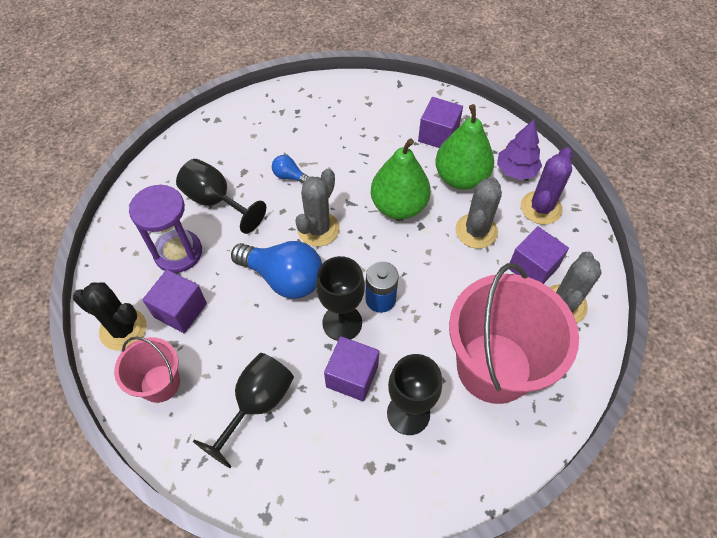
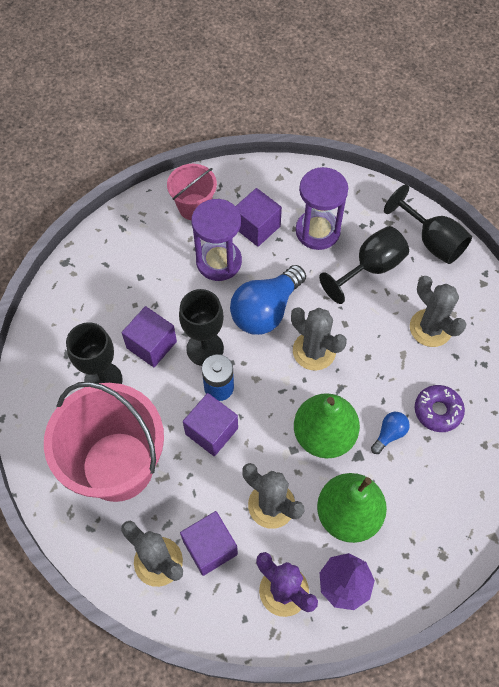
camera: 105 degrees right, 5 degrees up
black cactus [73,282,147,350] -> none
black goblet [193,353,294,468] -> black goblet moved to [384,184,472,264]
blue light bulb [272,155,310,183] -> blue light bulb moved to [371,412,410,454]
purple cube [418,97,463,148] -> purple cube moved to [183,393,238,456]
none -> purple hourglass [191,199,242,281]
none -> grey cactus [410,276,466,347]
none -> purple donut [415,385,465,432]

